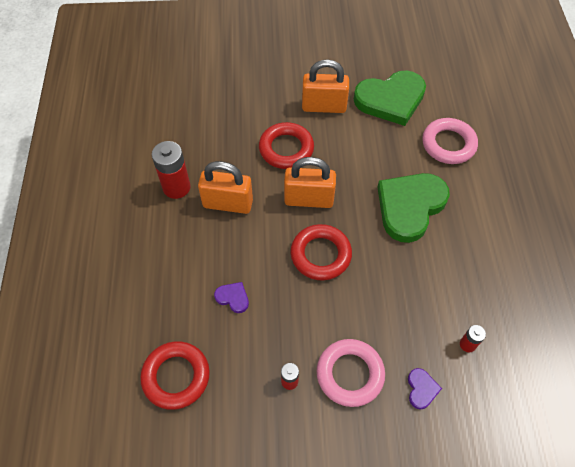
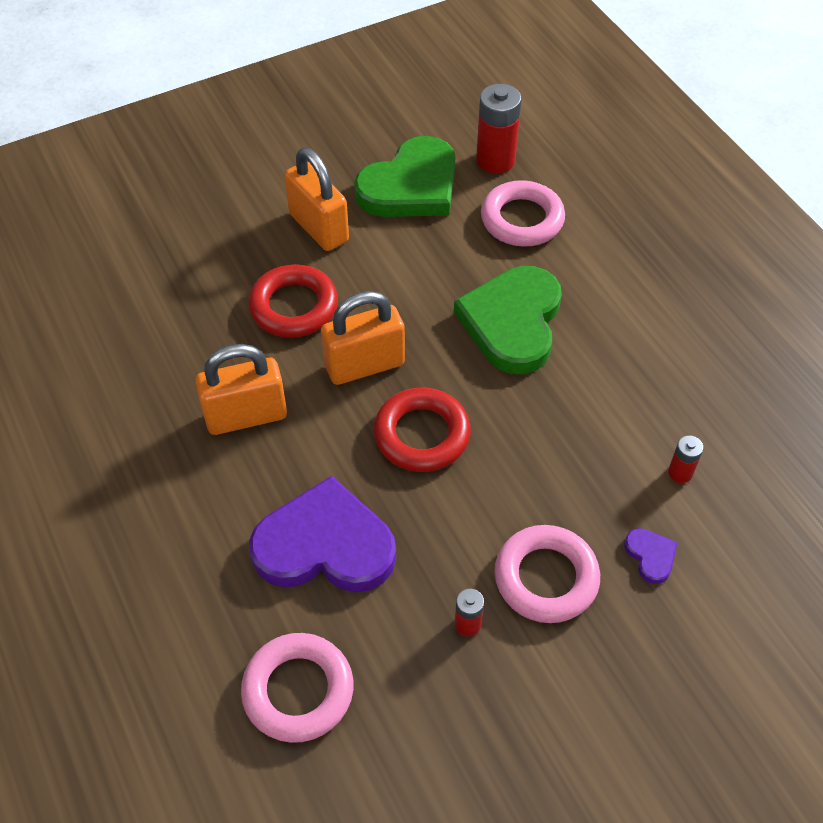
camera: 25 degrees left, 5 degrees down
red ring [140,341,210,410] -> pink ring [241,633,353,743]
red battery [152,141,191,199] -> red battery moved to [476,84,521,174]
purple heart [214,282,249,313] -> purple heart [249,476,396,592], size x2.43
orange padlock [302,59,349,113] -> orange padlock turned 75 degrees clockwise [284,147,349,251]

